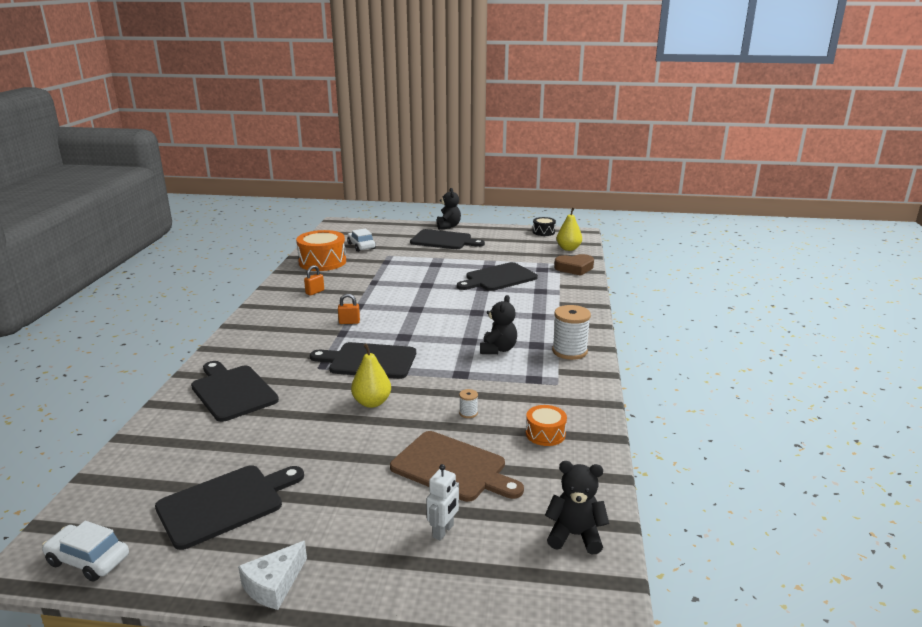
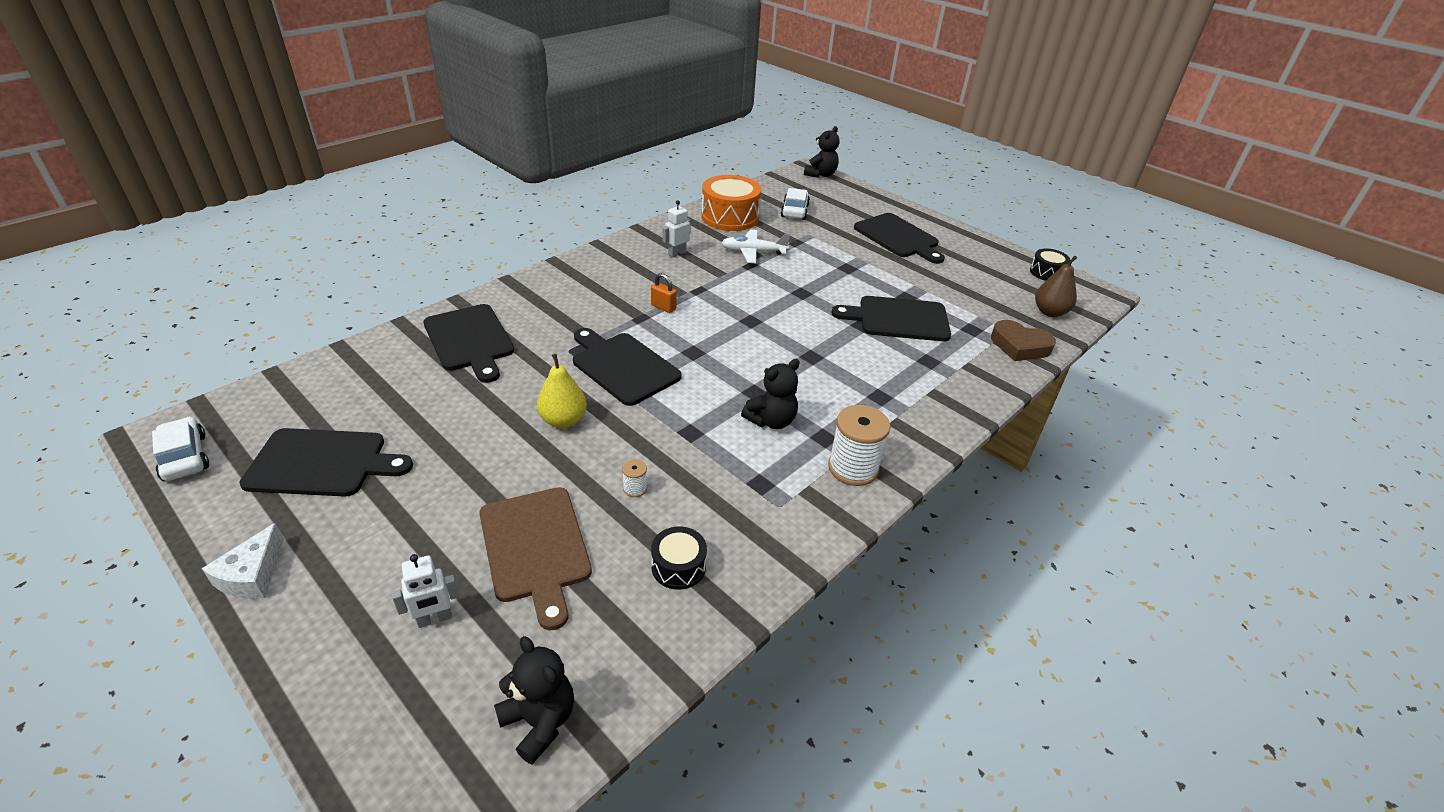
camera: 35 degrees right, 15 degrees up
black cutting board [191,361,279,422] -> black cutting board turned 150 degrees clockwise [423,304,514,383]
white cheese [238,541,307,610] -> white cheese turned 60 degrees counterclockwise [202,523,284,599]
orange padlock [304,265,324,295] -> white robot [663,200,691,258]
black teddy bear [437,188,461,230] -> black teddy bear moved to [804,126,839,178]
orange drum [526,405,567,446] -> black drum [651,527,707,590]
yellow pear [557,207,582,251] -> brown pear [1035,256,1077,317]
none -> white plane [721,230,790,263]

